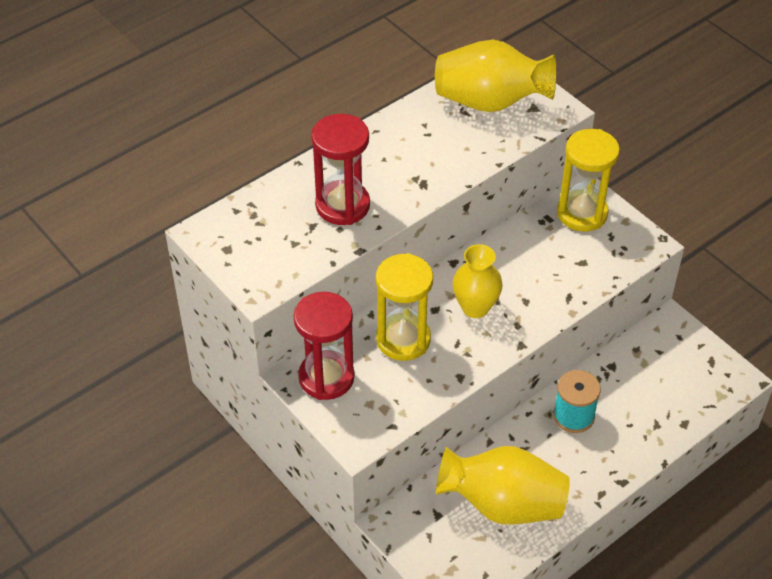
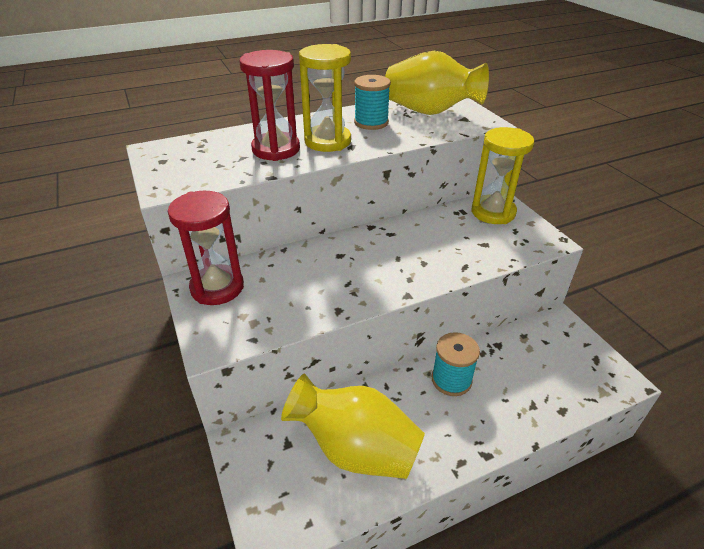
camera: 15 degrees right, 10 degrees down
yellow hourglass [376,253,433,361] -> yellow hourglass moved to [299,44,351,152]
yellow vase [452,244,503,318] -> none
none -> turquoise spool [354,75,391,130]

